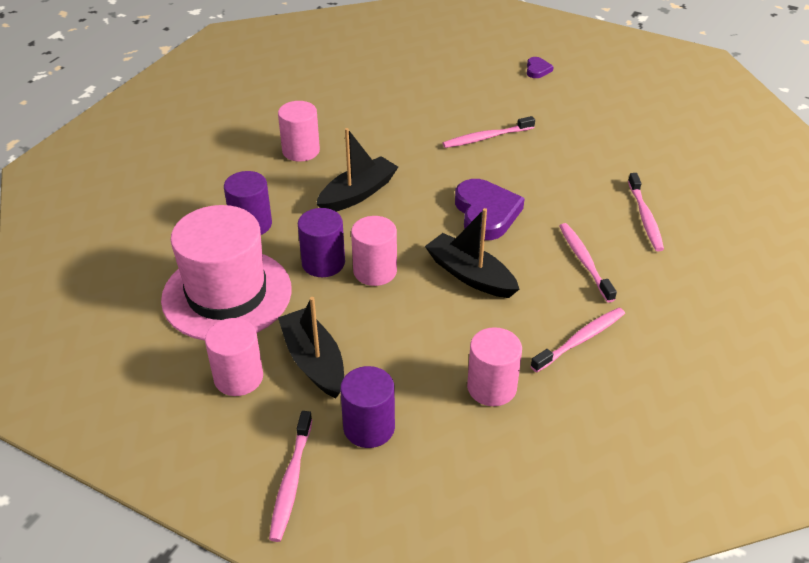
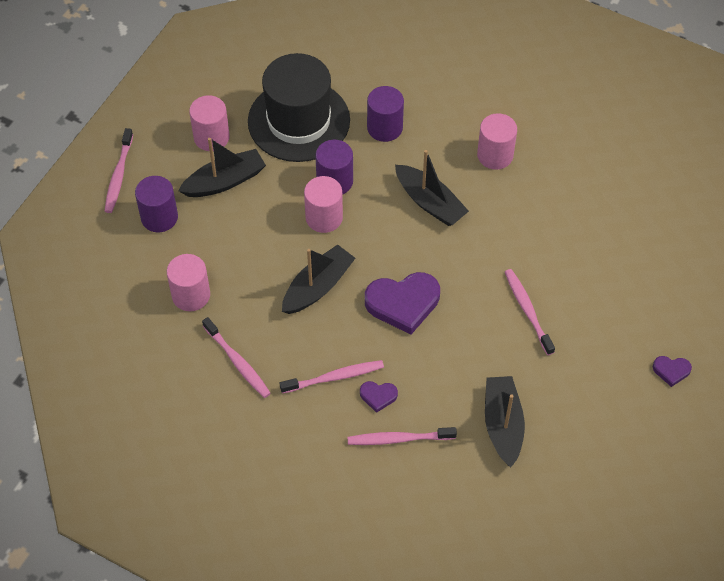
camera: 90 degrees right, 15 degrees up
pink hat [161,205,292,341] -> black hat [248,53,350,162]
pink toothbrush [269,411,312,542] -> pink toothbrush turned 90 degrees counterclockwise [105,128,133,213]
none -> purple heart [360,381,398,413]
none -> black boat [485,376,525,467]

